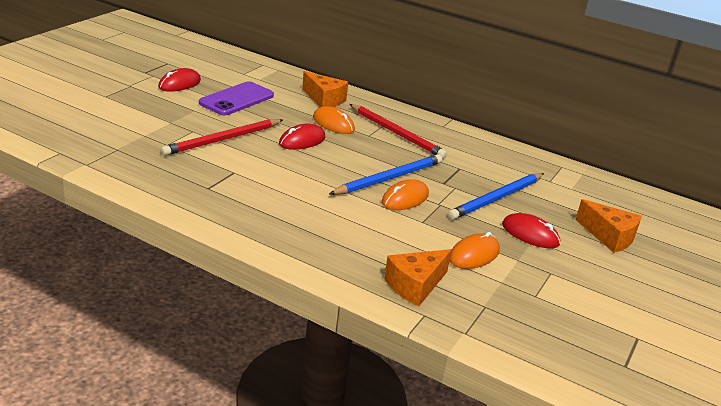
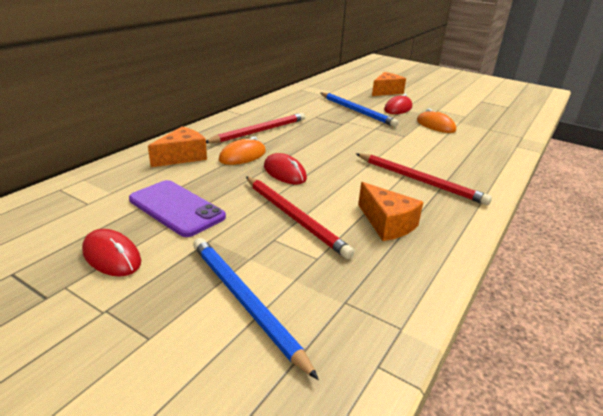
camera: 85 degrees left, 0 degrees up
blue pencil [329,154,442,195] -> blue pencil moved to [193,238,319,380]
orange mouse [382,179,429,210] -> none
orange cheese [384,249,452,307] -> orange cheese moved to [358,182,423,241]
none -> red pencil [356,153,492,205]

